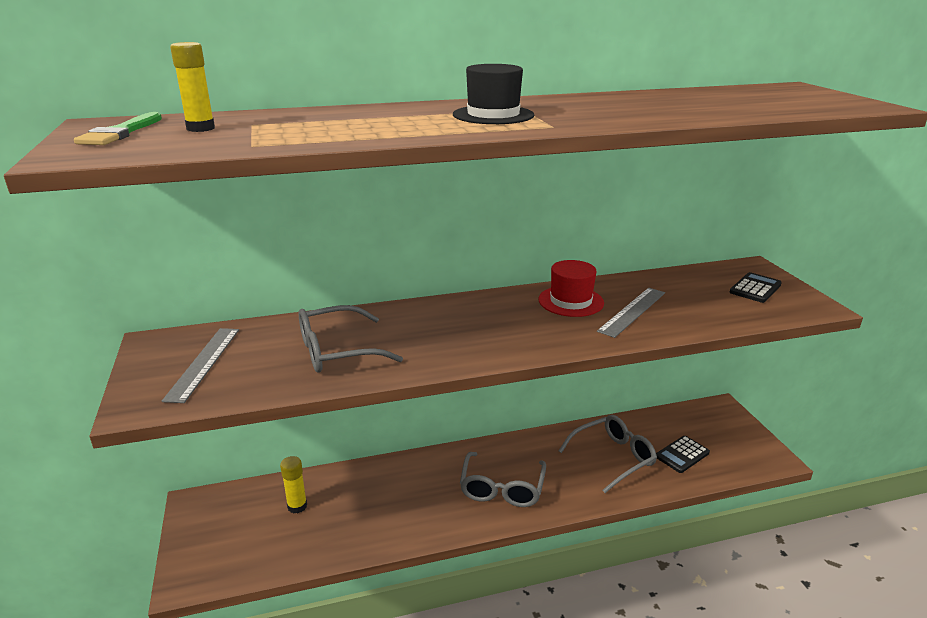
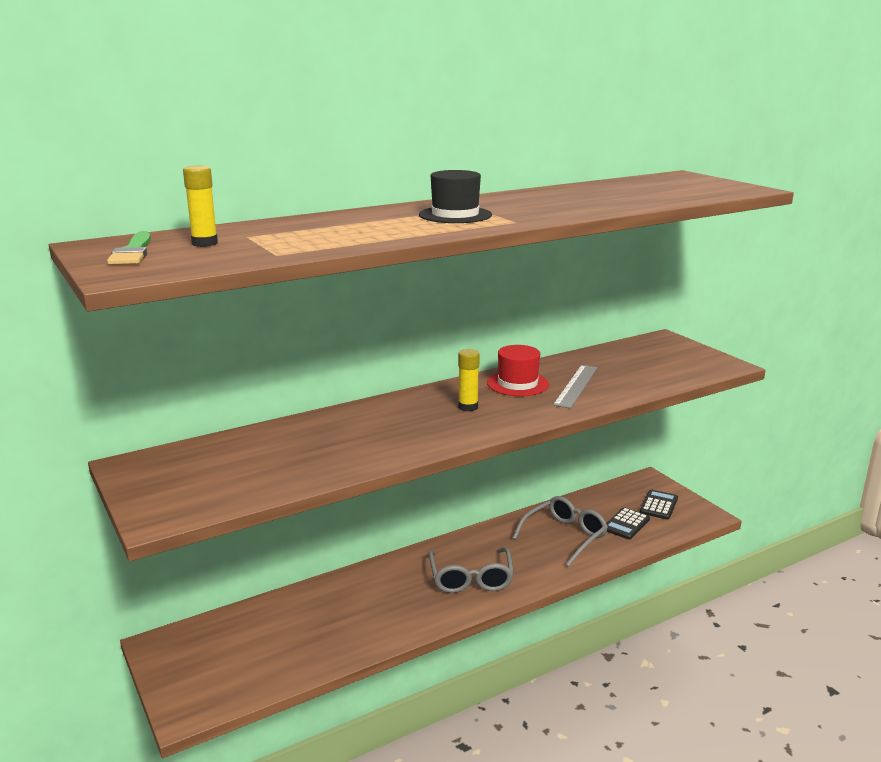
camera: 15 degrees left, 5 degrees down
grey ruler [162,328,239,403] -> none
yellow glue stick [280,456,307,513] -> yellow glue stick moved to [458,349,480,411]
grey glasses [299,305,403,373] -> none
black calculator [730,272,782,303] -> black calculator moved to [640,490,678,520]

